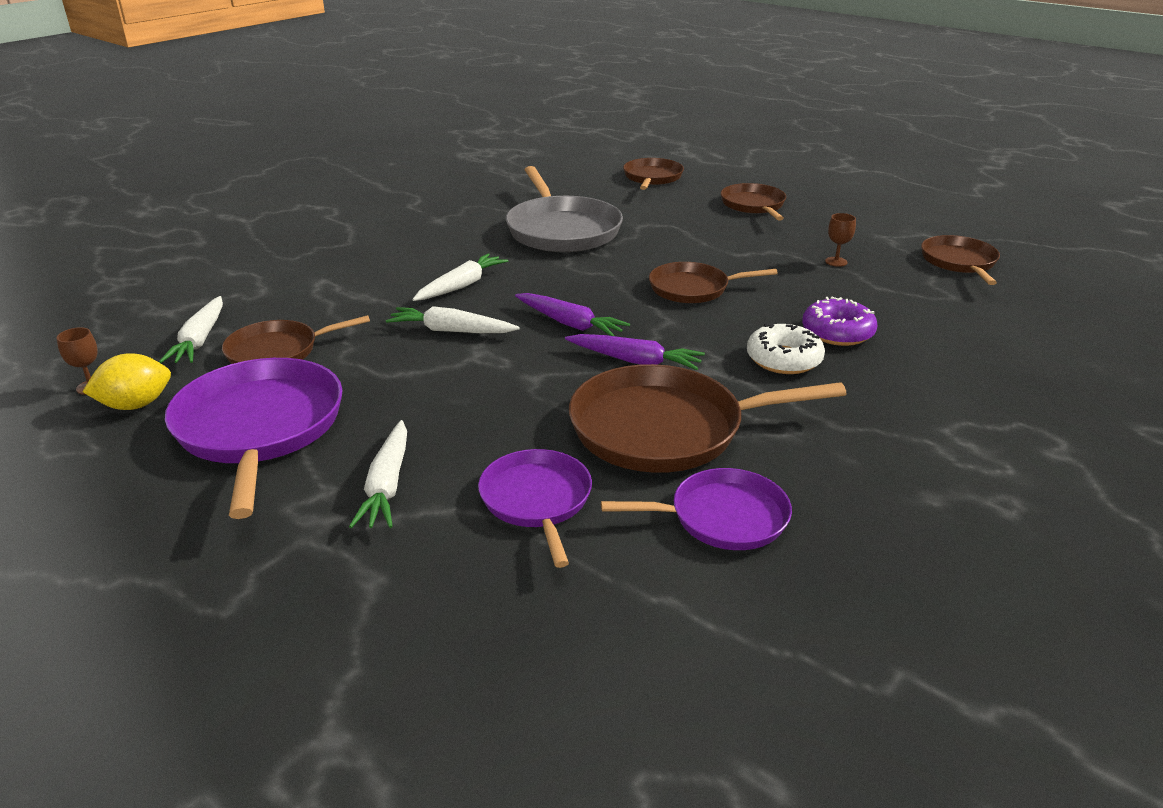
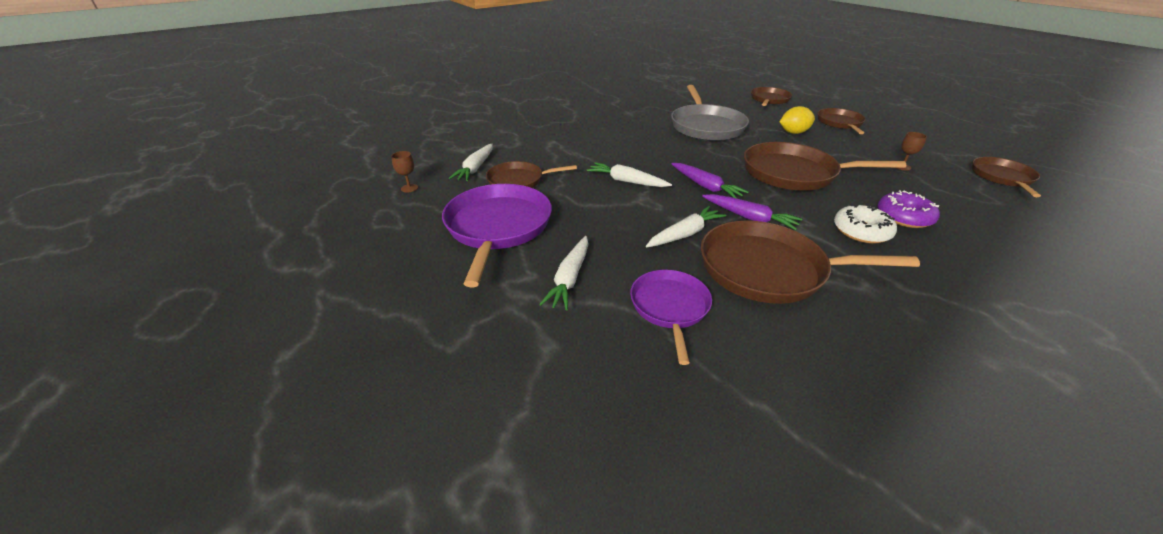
camera: 15 degrees right, 5 degrees up
yellow lemon [83,353,171,410] -> yellow lemon moved to [780,106,815,134]
white carrot [413,253,508,301] -> white carrot moved to [646,206,726,247]
purple pan [601,468,792,550] -> none
brown pan [649,262,778,303] -> brown pan [744,142,906,191], size x1.67

